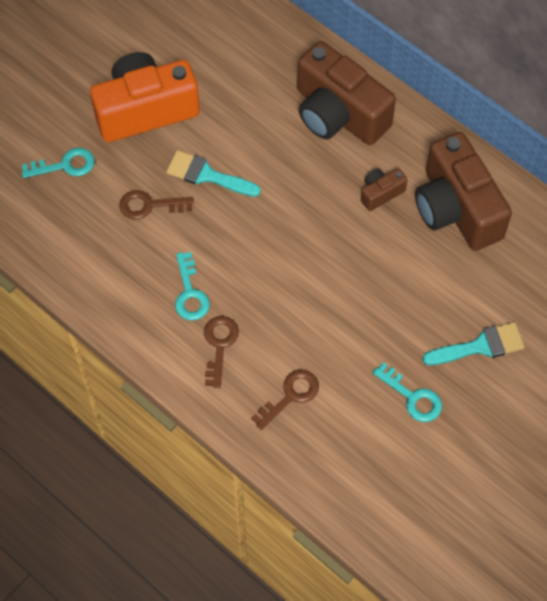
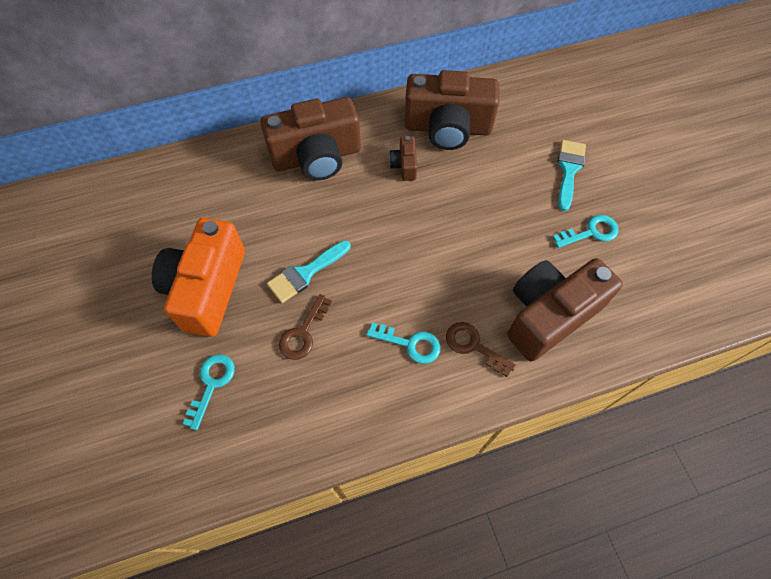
camera: 60 degrees left, 0 degrees up
brown key [251,370,319,430] -> brown camera [507,258,623,362]

